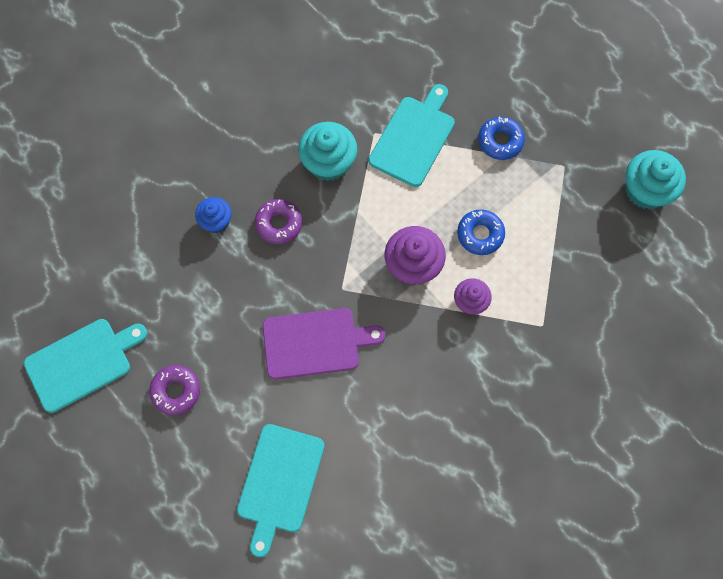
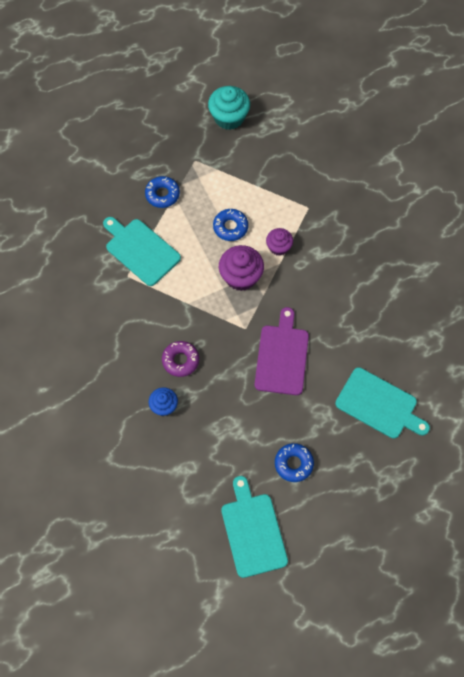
camera: 75 degrees left, 5 degrees down
purple donut [149,365,200,415] -> blue donut [275,443,314,482]
turquoise cupcake [298,122,357,181] -> none

